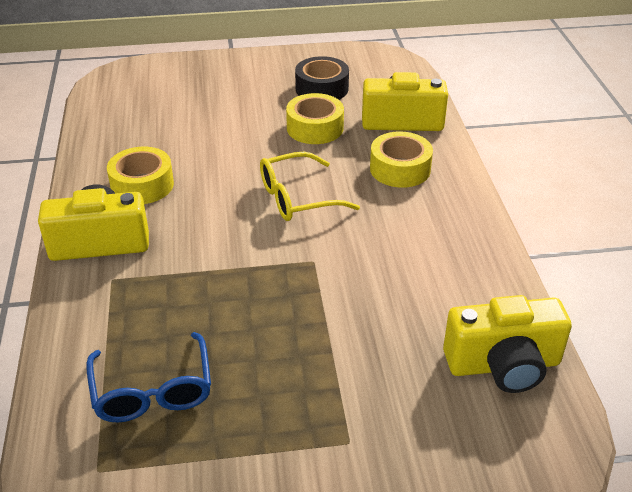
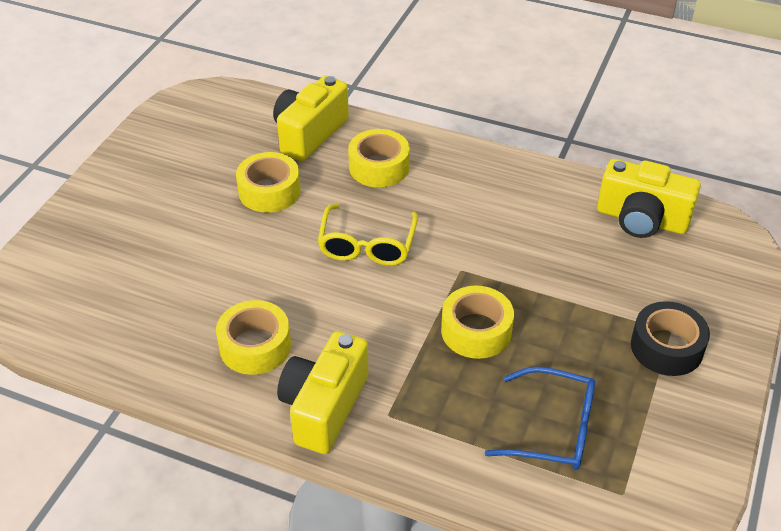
camera: 60 degrees left, 5 degrees up
black tape [295,56,349,100] -> black tape moved to [631,301,710,376]
yellow camera [443,295,572,393] -> yellow camera turned 90 degrees clockwise [597,159,701,238]
none -> yellow tape [441,286,514,359]

